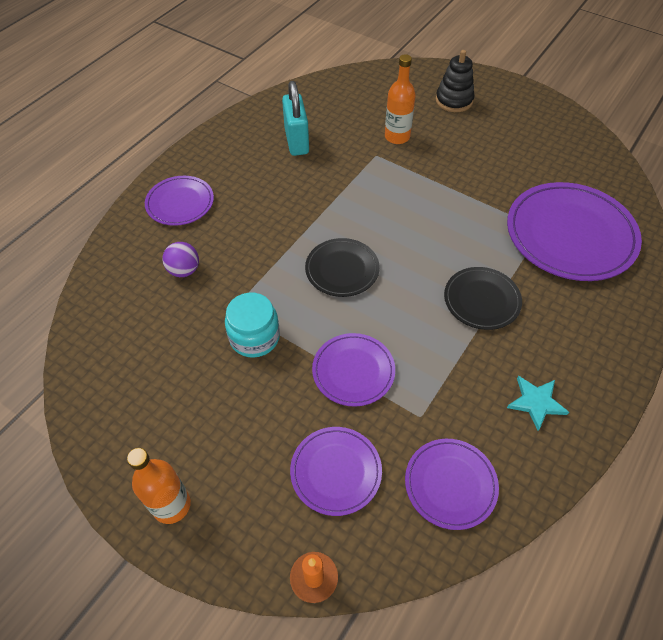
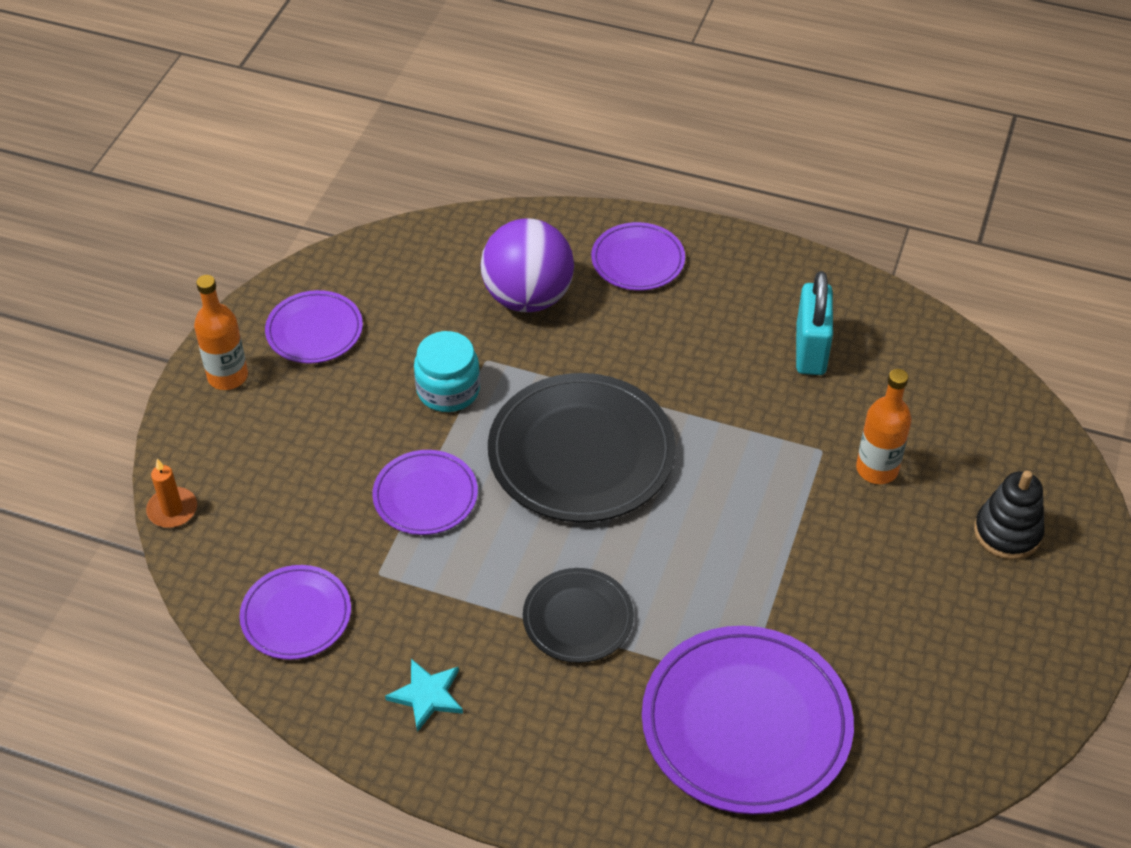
camera: 75 degrees right, 5 degrees down
purple ball [162,242,199,277] -> purple ball [481,218,574,312], size x2.04
turquoise padlock [282,81,309,156] -> turquoise padlock turned 60 degrees counterclockwise [796,271,833,375]
purple plate [290,427,382,516] -> purple plate moved to [265,290,363,364]
black plate [305,238,379,297] -> black plate [488,373,676,522], size x1.82

